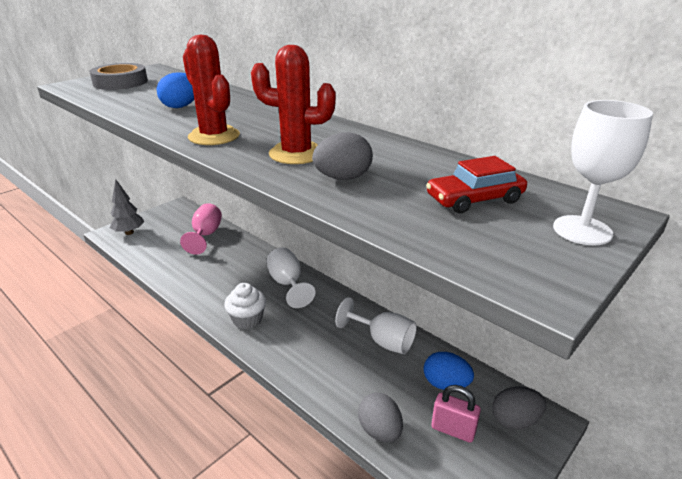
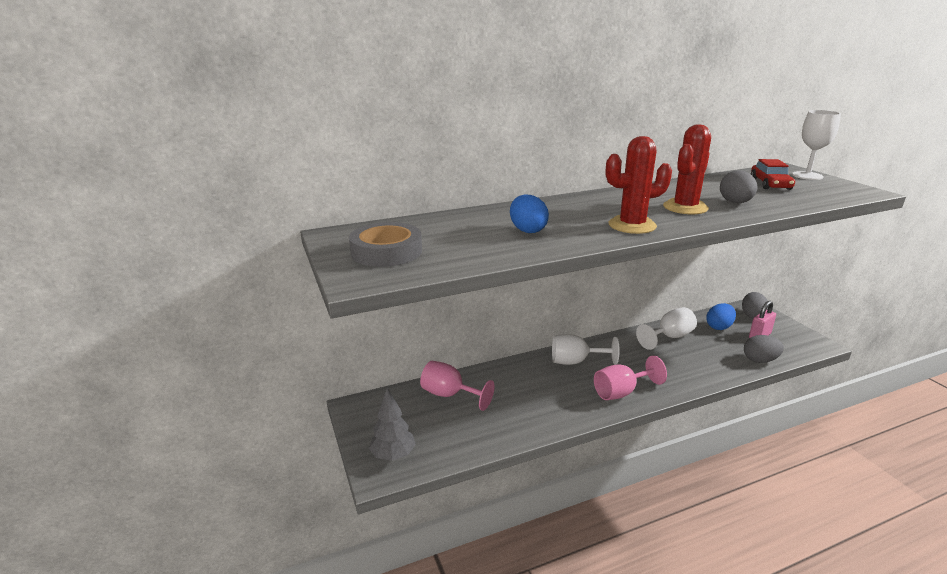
camera: 65 degrees left, 5 degrees down
white cupcake [224,283,266,329] -> pink goblet [594,355,667,400]

